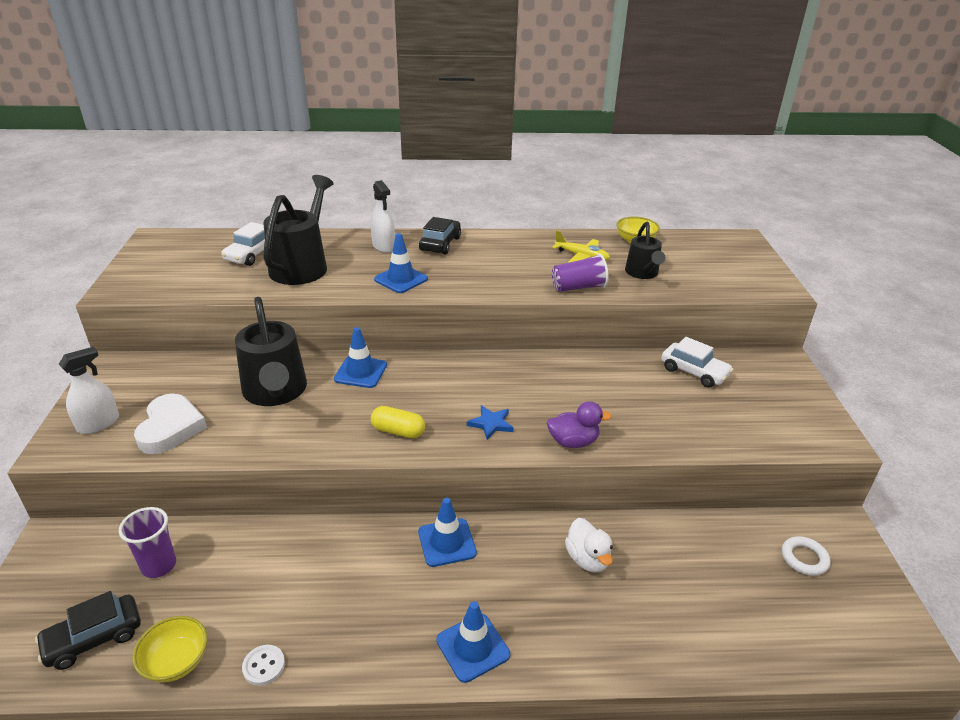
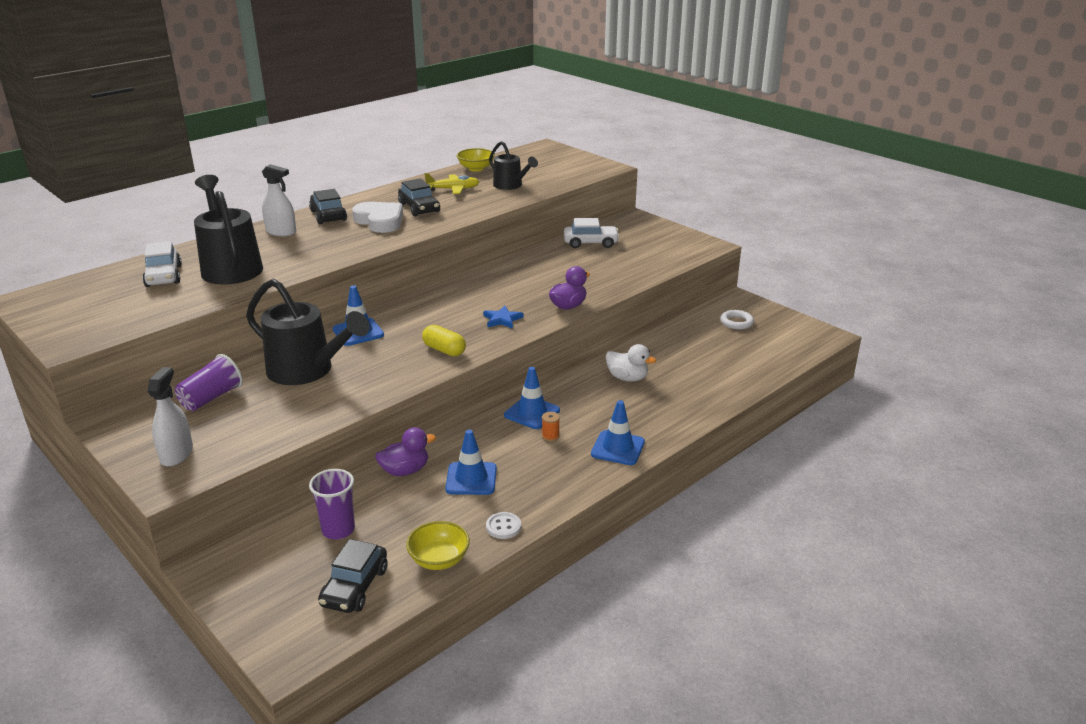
camera: 40 degrees left, 5 degrees down
white heart [134,393,207,454] -> white heart moved to [352,202,403,233]
yellow capsule [371,406,425,439] -> yellow capsule turned 60 degrees clockwise [422,325,466,356]
blue traffic cone [374,233,428,293] -> blue traffic cone moved to [445,430,497,495]
purple cup [552,254,609,292] -> purple cup moved to [175,354,243,411]
none -> purple duck [375,427,436,476]
none -> black car [398,178,440,217]
none -> orange spool [542,412,560,441]

